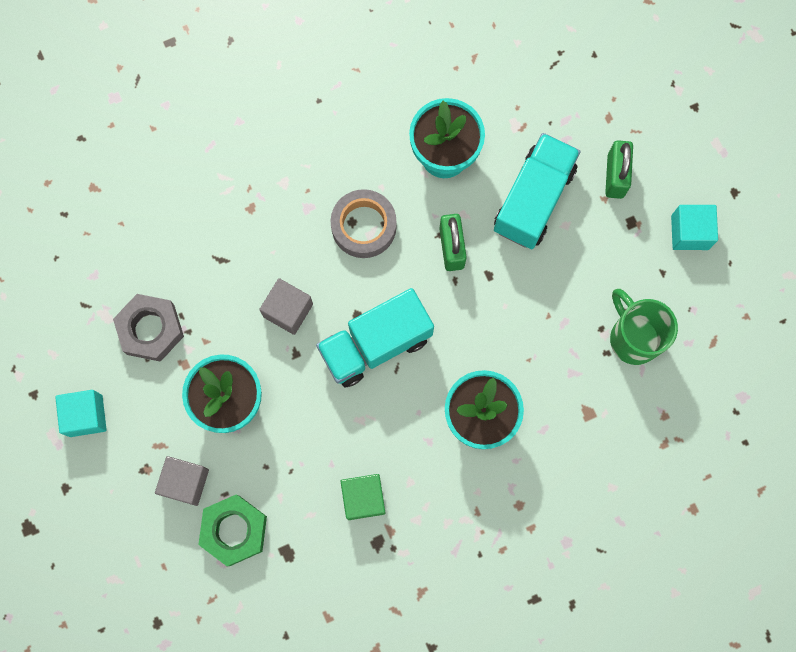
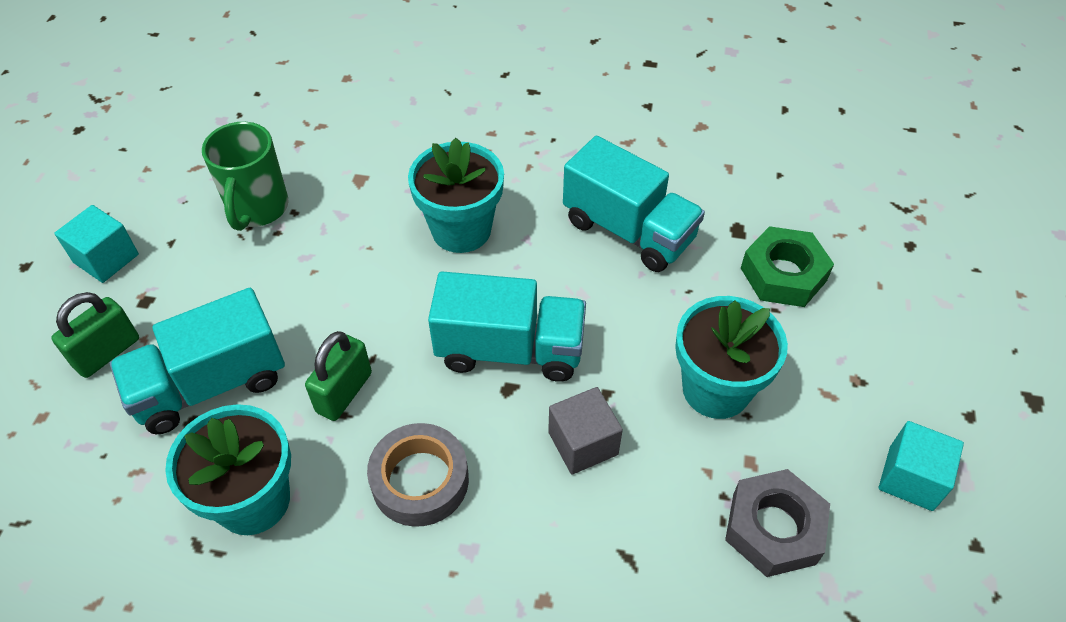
camera: 145 degrees left, 25 degrees down
grey cube [155,456,209,506] -> none
green cube [341,474,385,520] -> turquoise truck [563,136,705,272]

